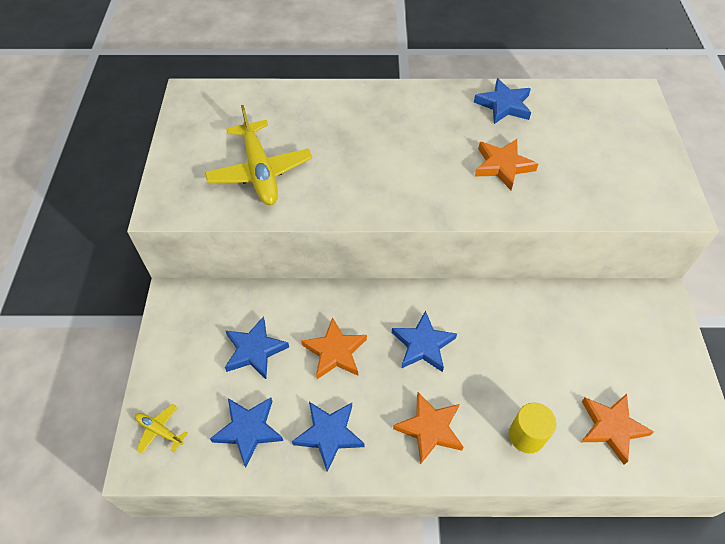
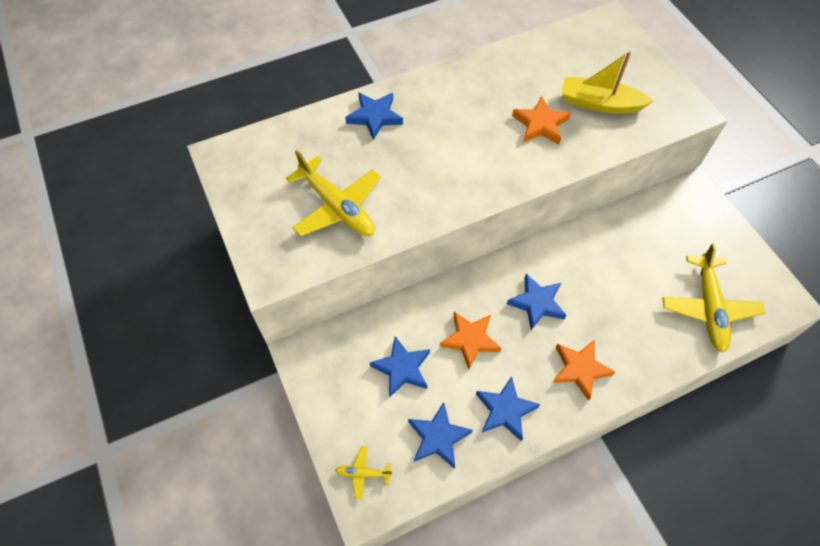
camera: 25 degrees left, 5 degrees up
blue star [474,78,531,124] -> blue star moved to [345,92,403,140]
yellow cylinder [509,402,556,453] -> none
orange star [581,394,654,465] -> yellow plane [662,243,765,353]
none -> yellow boat [562,52,654,114]

